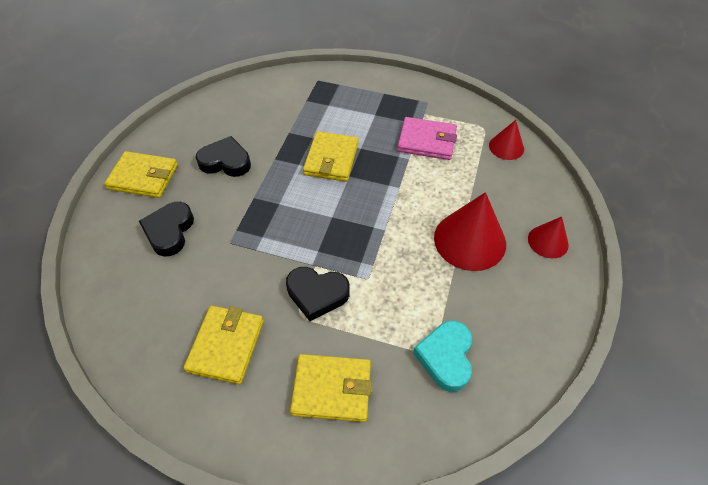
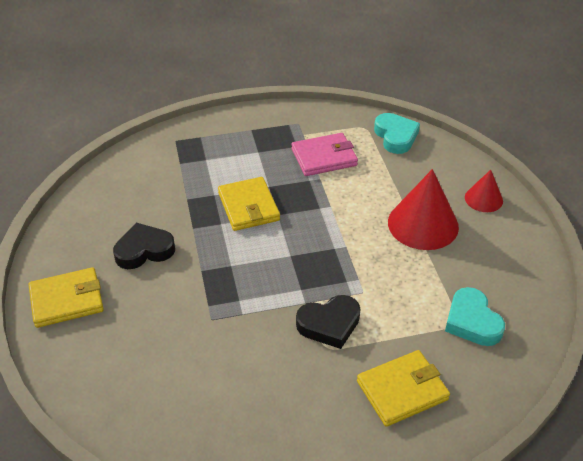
camera: 30 degrees left, 10 degrees down
black heart [139,202,194,256] -> none
yellow wallet [183,306,264,384] -> none
red cone [489,120,524,160] -> turquoise heart [374,113,420,154]

